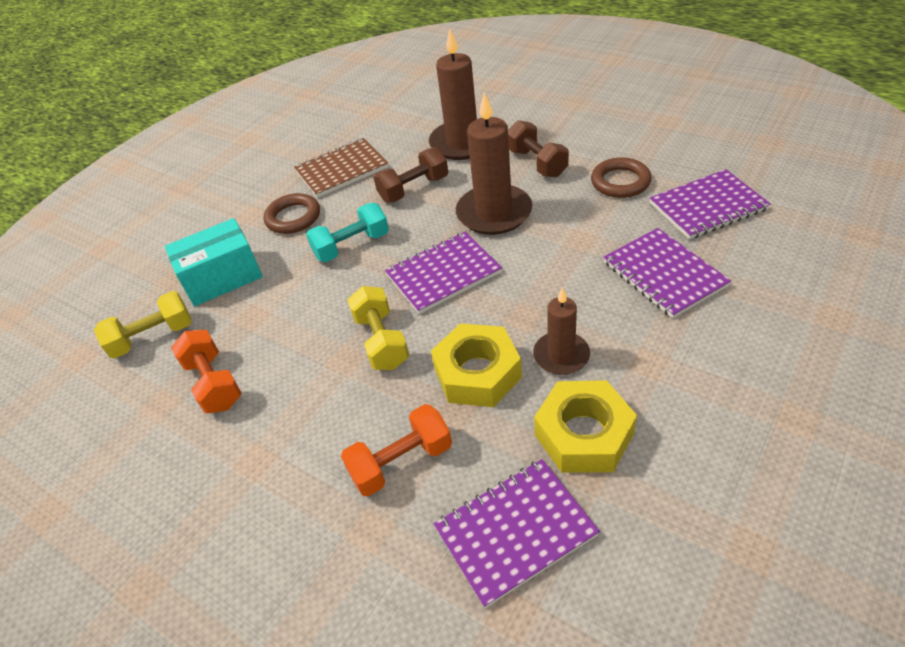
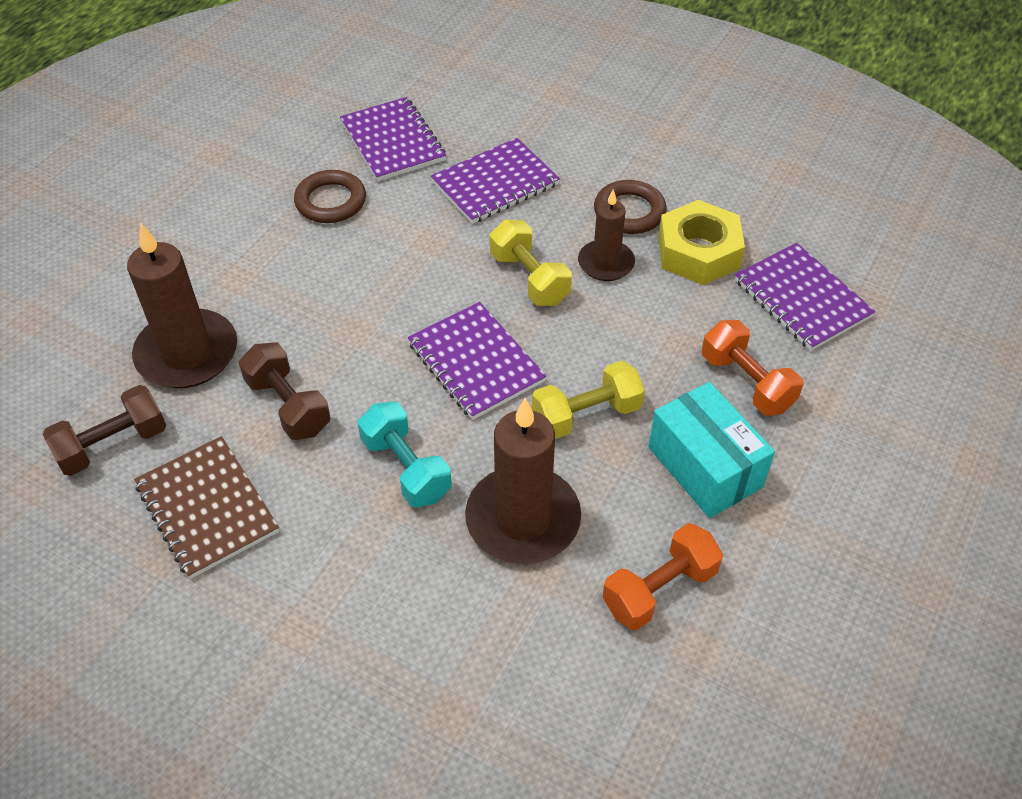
camera: 100 degrees left, 5 degrees up
yellow dumbbell [94,291,192,359] -> yellow dumbbell moved to [490,219,572,306]
turquoise box [165,218,263,306] -> turquoise box moved to [649,382,775,518]
brown ring [264,193,320,234] -> brown ring moved to [594,180,667,234]
yellow nut [431,323,522,407] -> none
brown candle [456,92,532,235] -> brown candle moved to [465,398,581,564]
brown dumbbell [508,120,569,178] -> brown dumbbell moved to [43,385,166,476]

